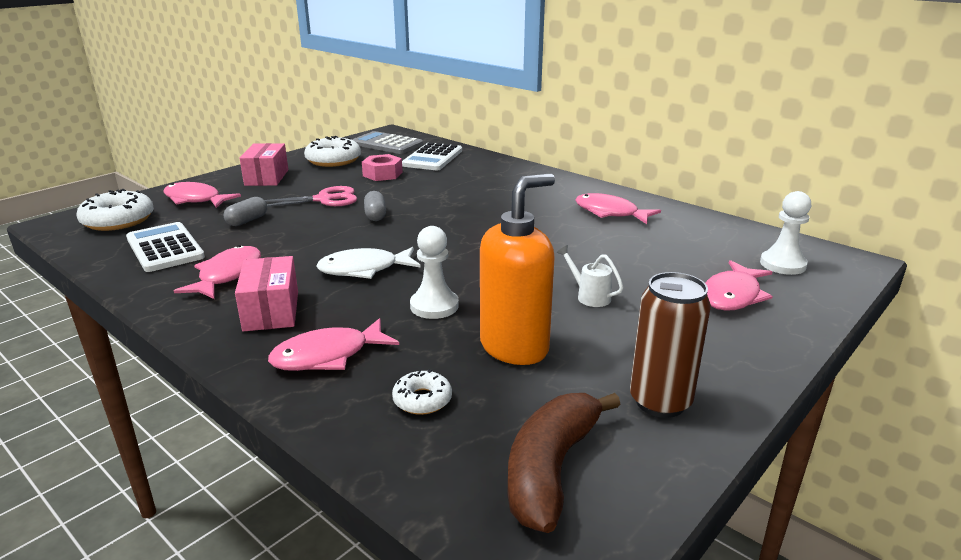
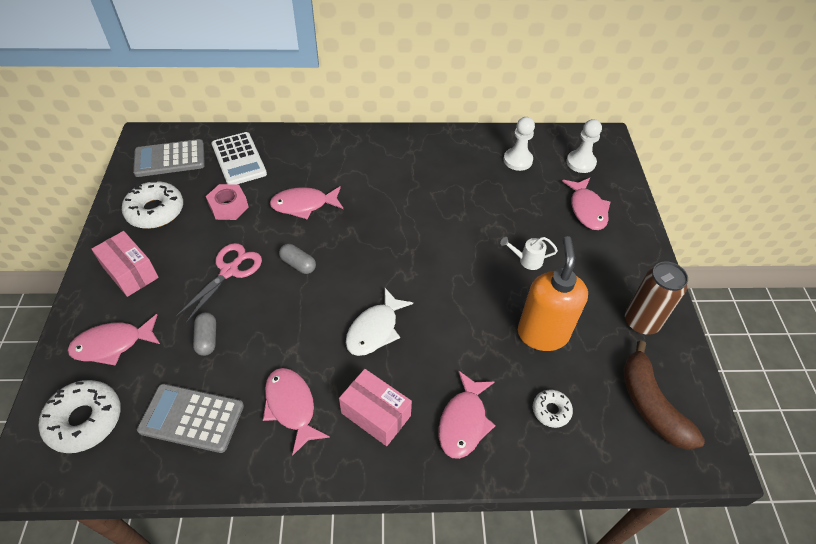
camera: 45 degrees left, 25 degrees up
white calculator [126,222,205,272] -> grey calculator [137,384,244,453]
white pawn [410,226,459,319] -> white pawn moved to [504,117,535,171]
pink fish [575,193,661,224] -> pink fish moved to [270,186,343,220]

